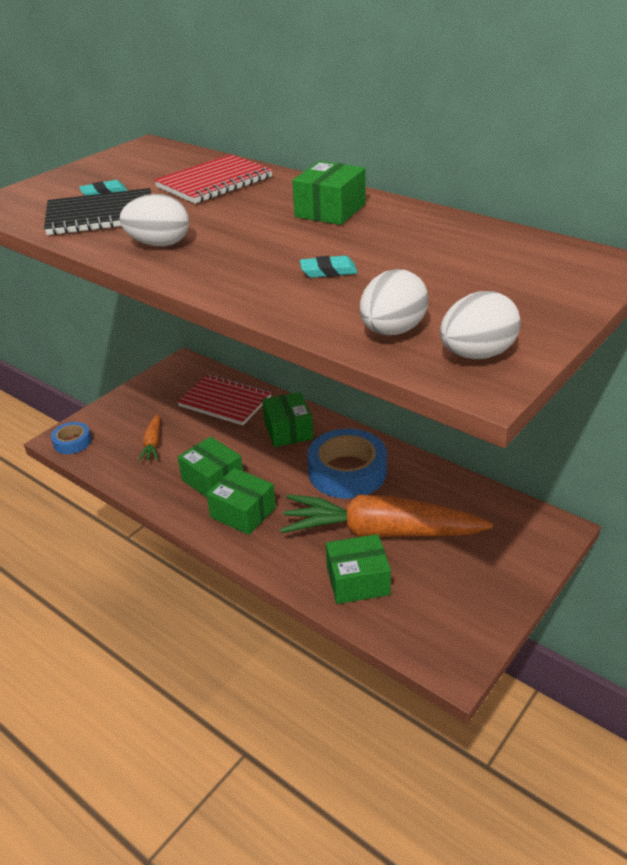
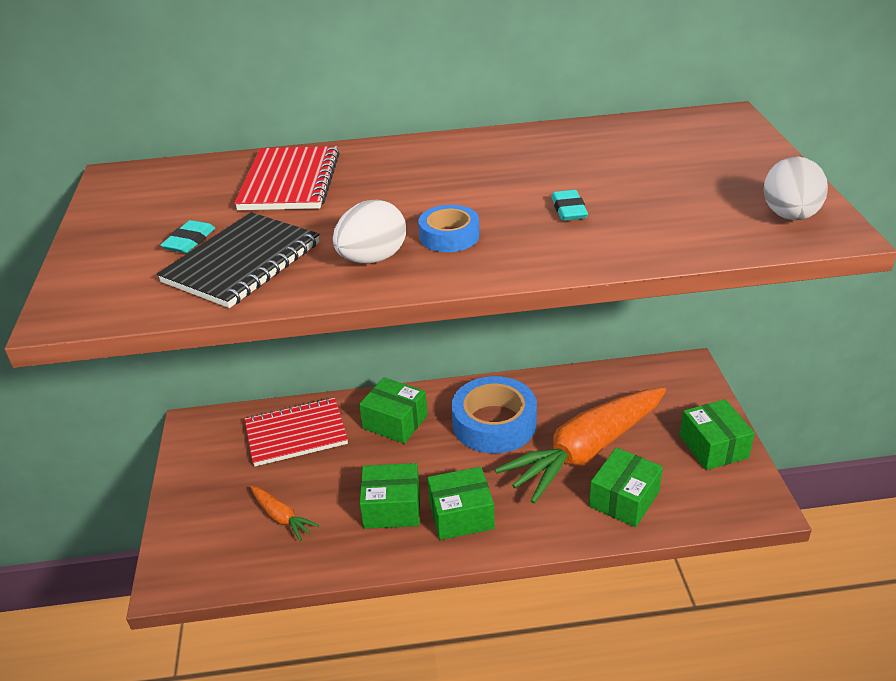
camera: 45 degrees left, 0 degrees up
blue tape [51,422,92,454] -> blue tape moved to [418,205,480,252]
green box [292,161,366,225] -> green box moved to [679,399,755,470]
turquoise eraser [300,256,358,278] -> turquoise eraser turned 45 degrees counterclockwise [551,190,588,221]
white egg [360,269,428,335] -> none

